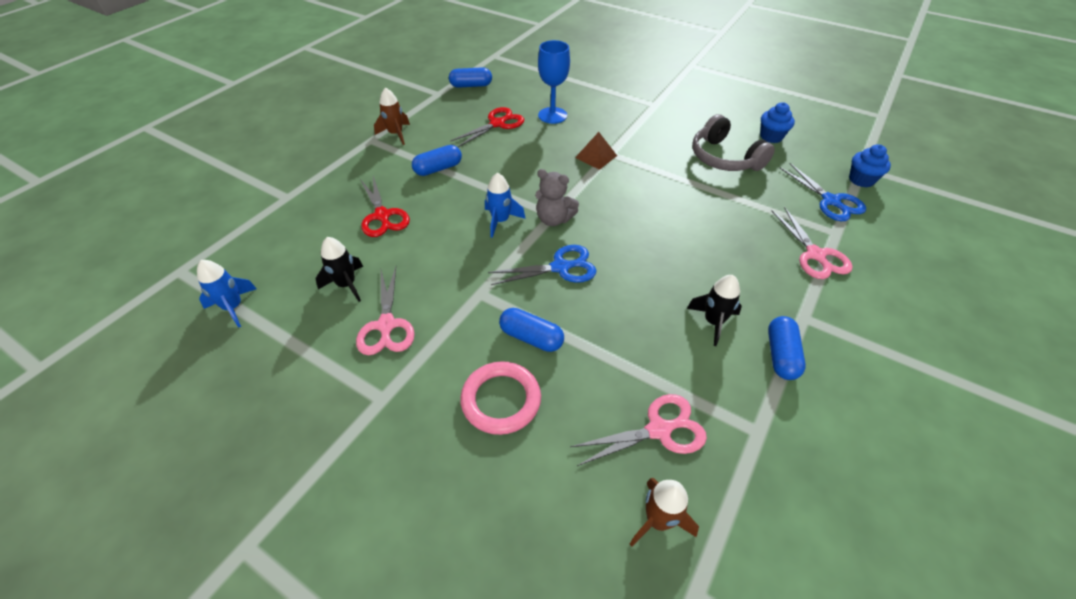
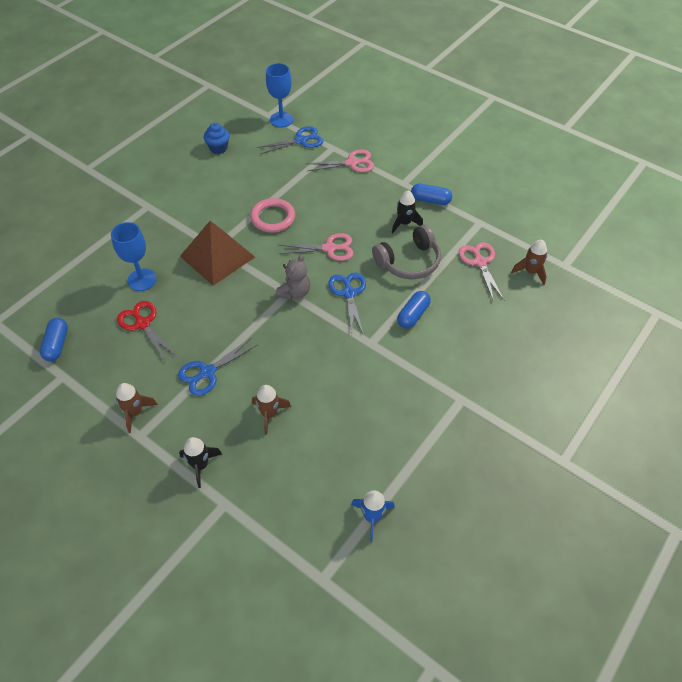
camera: 85 degrees left, 5 degrees up
black rocket [316,237,363,302] -> black rocket moved to [179,437,222,488]
pink scissors [356,267,415,355] -> pink scissors moved to [278,233,354,261]
red scissors [360,176,410,237] -> brown rocket [252,385,291,435]
blue capsule [412,145,462,176] -> blue scissors [178,337,259,396]
pink ring [460,361,541,435] -> pink ring moved to [250,198,295,233]
blue rocket [485,173,526,238] -> none
brown pyramid [575,132,617,170] -> brown pyramid [180,221,255,286], size x2.01
grey headphones [692,114,775,171] -> grey headphones moved to [372,225,441,279]
blue cupcake [849,144,891,188] -> blue goblet [266,63,294,127]

